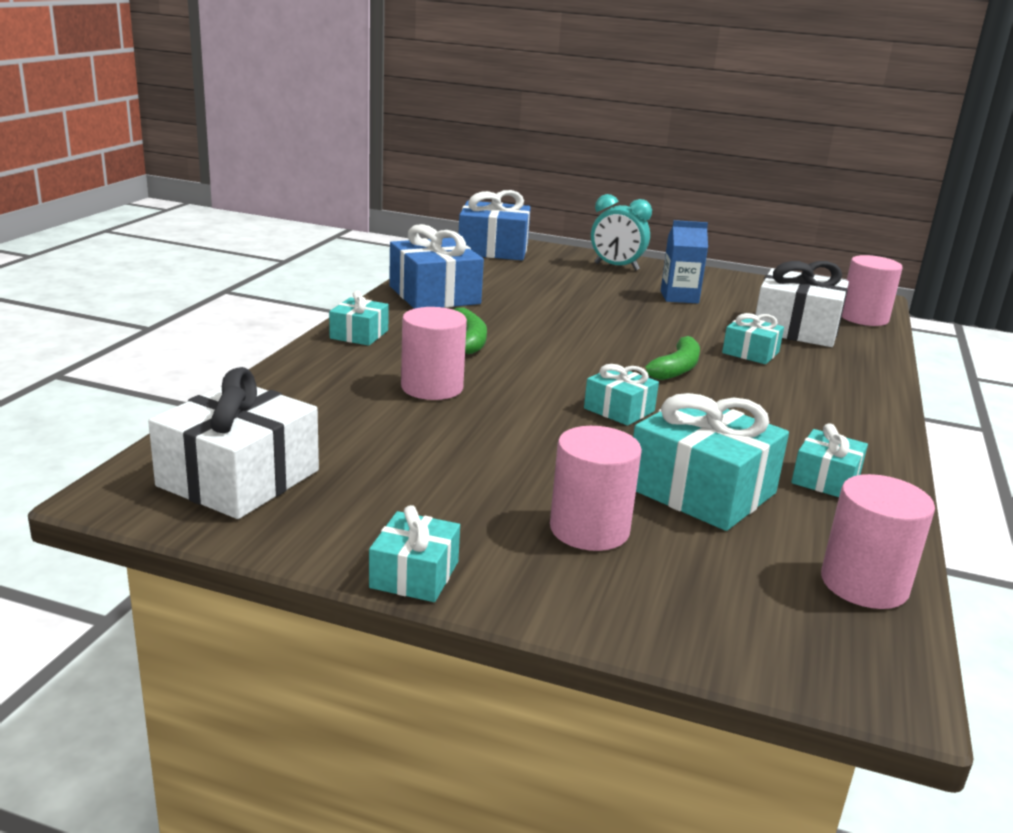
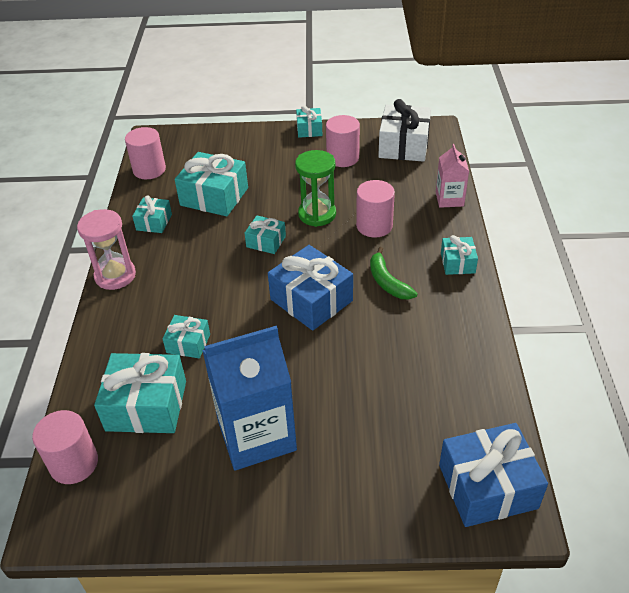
camera: 165 degrees right, 20 degrees up
blue gift [389,224,484,309] -> blue gift moved to [268,245,353,331]
pink cylinder [550,426,642,551] -> pink cylinder moved to [326,115,360,167]
turquoise clock [591,194,652,271] -> none
green banana [632,336,700,380] -> none
blue carton [661,220,708,303] -> blue carton [202,326,297,470], size x1.92
white gift [755,261,849,347] -> turquoise gift [94,353,186,433]
none -> pink hourglass [77,209,136,290]
none -> green hourglass [295,150,336,227]
none -> pink carton [436,144,469,208]

